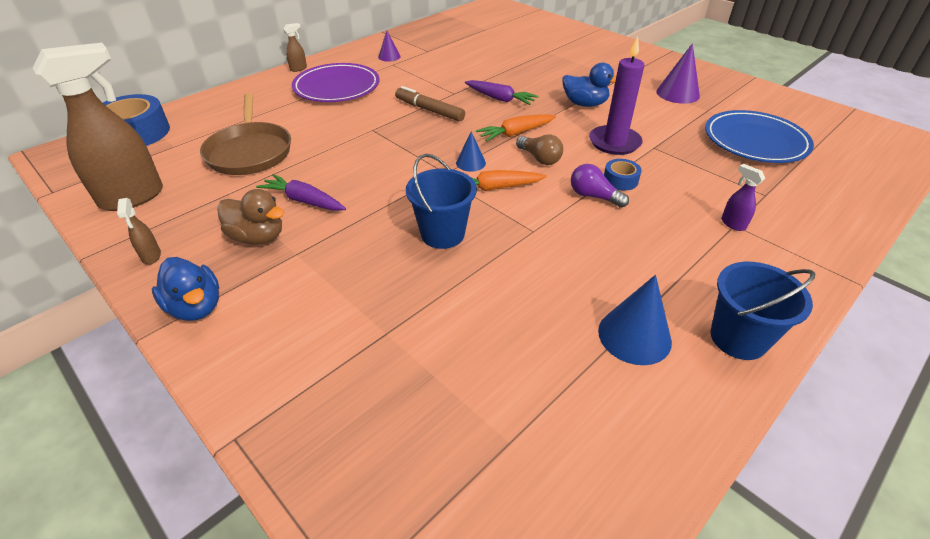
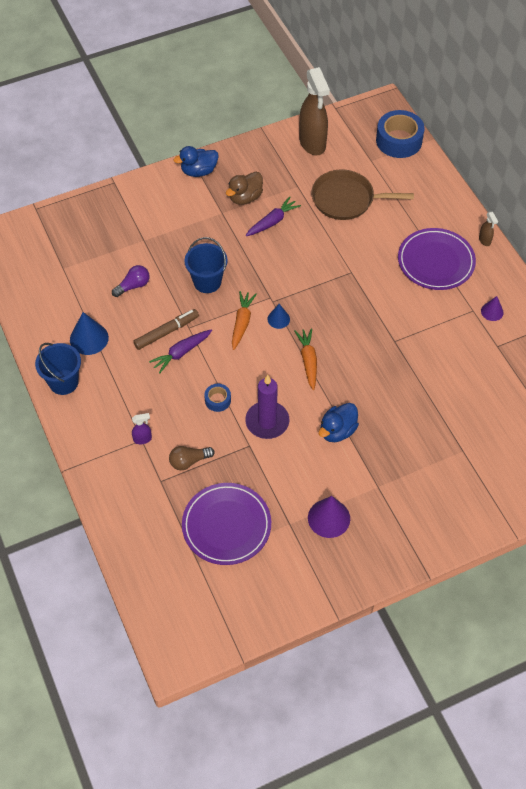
camera: 110 degrees right, 15 degrees up
brown spray bottle [117,198,161,264] -> none
brown marker [395,86,465,122] -> brown marker moved to [133,309,199,350]
purple carrot [465,80,538,105] -> purple carrot moved to [149,329,212,374]
brown light bulb [516,135,563,165] -> brown light bulb moved to [169,446,215,470]
purple light bulb [571,164,629,208] -> purple light bulb moved to [112,265,150,297]
blue plate [705,110,814,163] -> purple plate [182,483,271,565]

